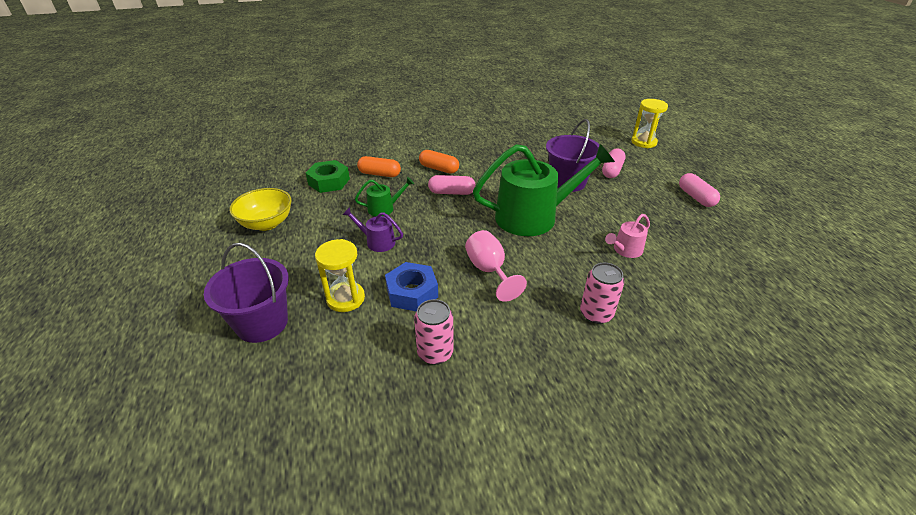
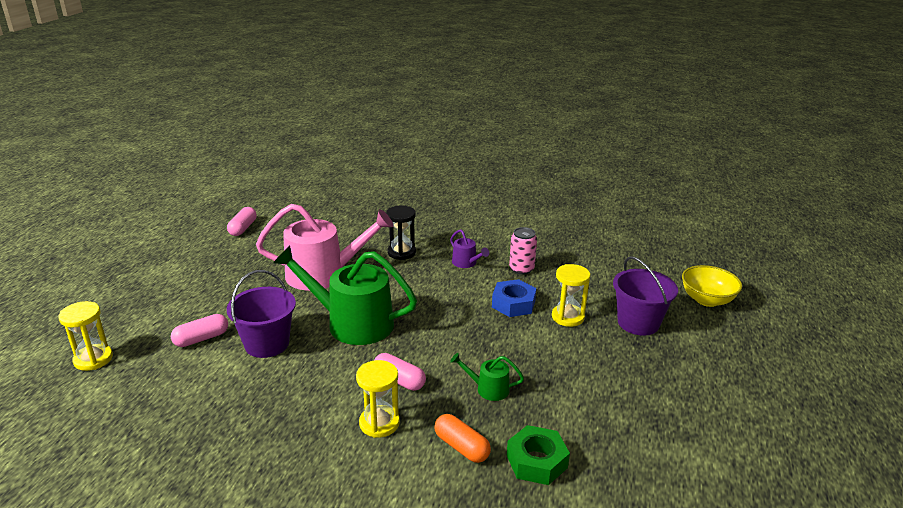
camera: 150 degrees left, 10 degrees down
yellow bowl [229,188,291,231] -> yellow bowl moved to [682,265,742,307]
purple watering can [342,207,403,252] -> purple watering can moved to [450,229,489,268]
orange capsule [419,150,459,174] -> yellow hourglass [356,360,400,438]
pink goblet [465,230,527,302] -> none
pink can [580,263,624,324] -> black hourglass [386,205,416,260]
pink watering can [605,214,650,258] -> pink watering can [256,204,394,291], size x2.26
pink capsule [679,173,720,207] -> pink capsule moved to [227,207,257,236]

